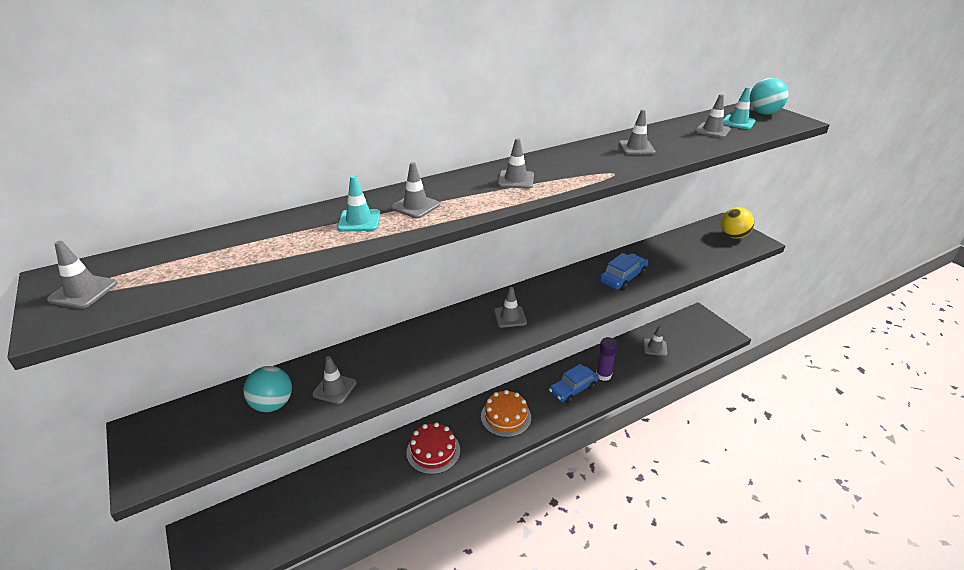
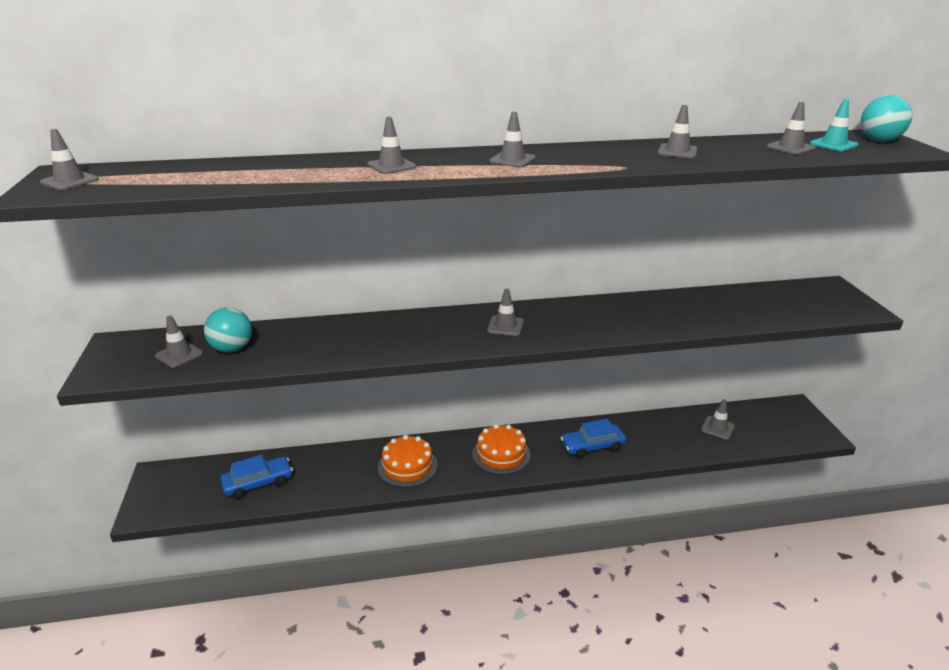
camera: 20 degrees right, 5 degrees down
grey traffic cone [312,356,356,404] -> grey traffic cone moved to [155,316,203,368]
turquoise traffic cone [337,176,380,232] -> none
red cake [406,422,460,474] -> orange cake [378,435,438,488]
purple glue stick [596,337,618,381] -> none
blue car [600,253,648,291] -> blue car moved to [220,455,293,499]
yellow ball [720,207,754,239] -> none

